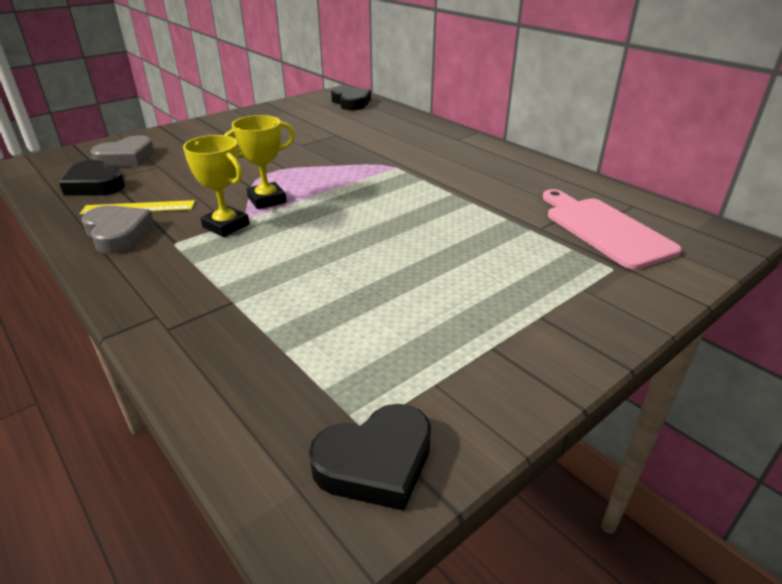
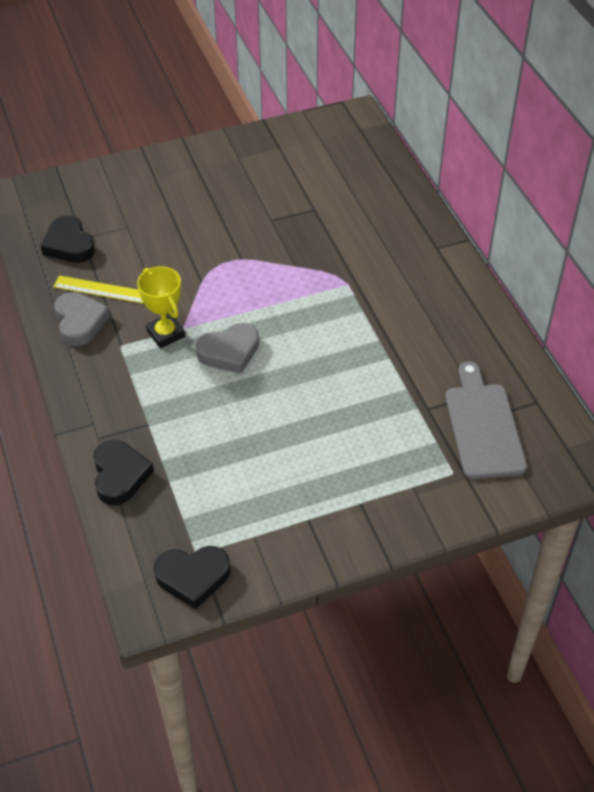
camera: 20 degrees right, 15 degrees up
grey heart [91,135,154,167] -> grey heart moved to [196,323,259,374]
yellow trophy [224,115,295,209] -> none
black heart [331,87,371,110] -> black heart moved to [93,440,154,505]
pink cutting board [543,189,682,270] -> grey cutting board [445,361,527,479]

